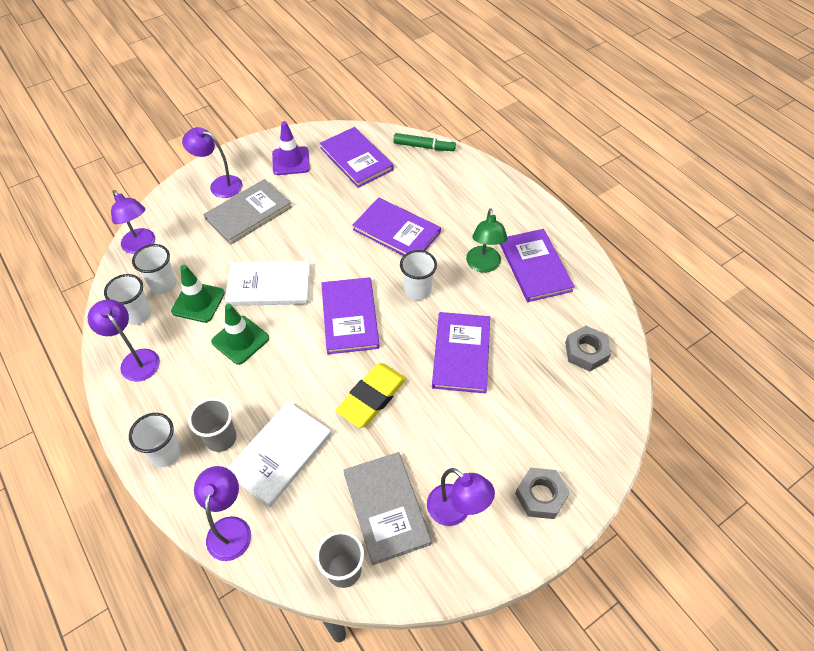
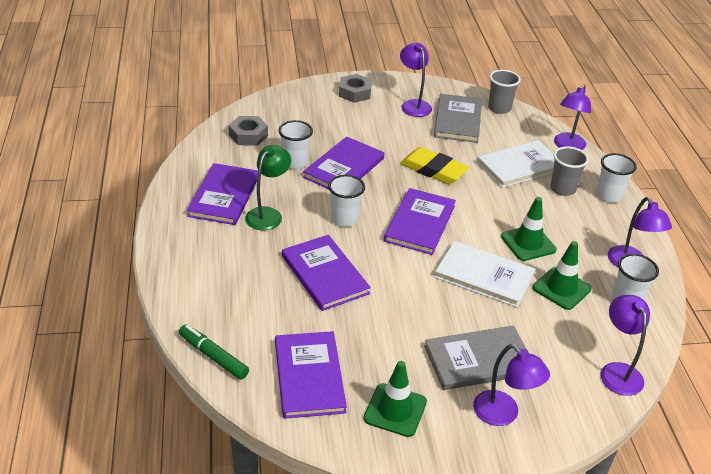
camera: 155 degrees left, 15 degrees down
white cup [132,244,176,294] -> white cup moved to [278,120,313,169]
purple traffic cone [272,121,310,175] -> green traffic cone [364,361,427,437]
yellow eraser [336,363,407,428] -> yellow eraser turned 60 degrees clockwise [400,147,469,184]

